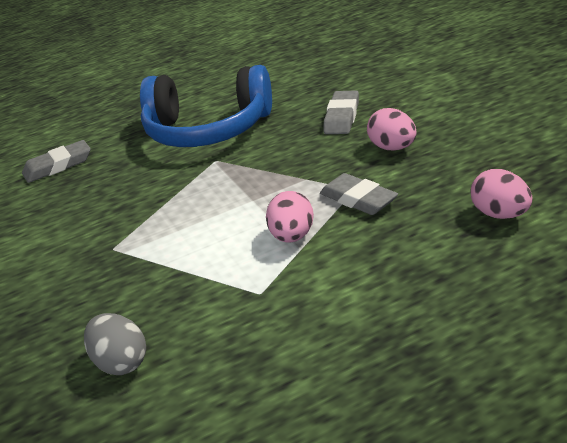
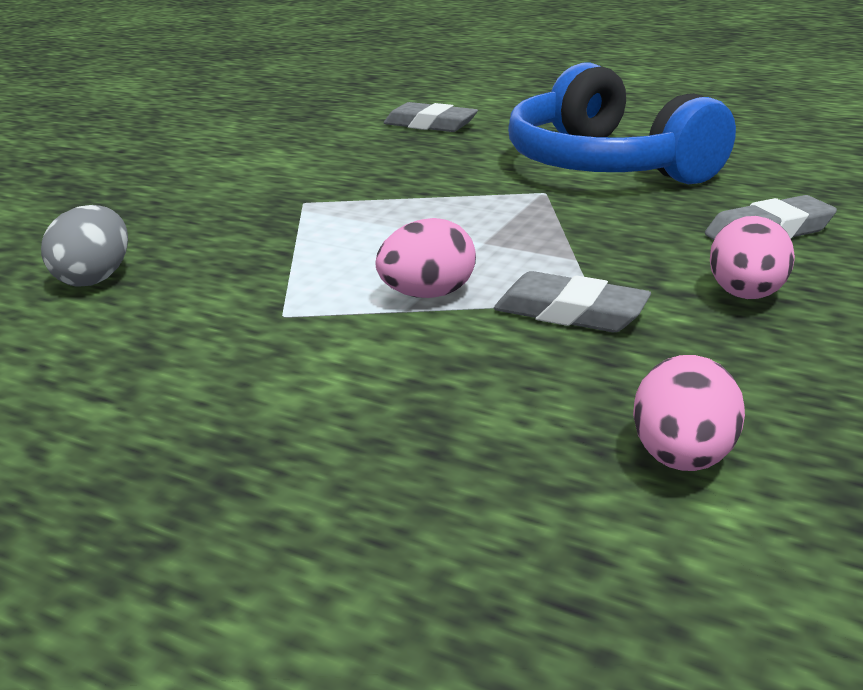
camera: 50 degrees right, 5 degrees down
grey eraser [320,173,398,215] -> grey eraser turned 75 degrees counterclockwise [494,271,651,332]

